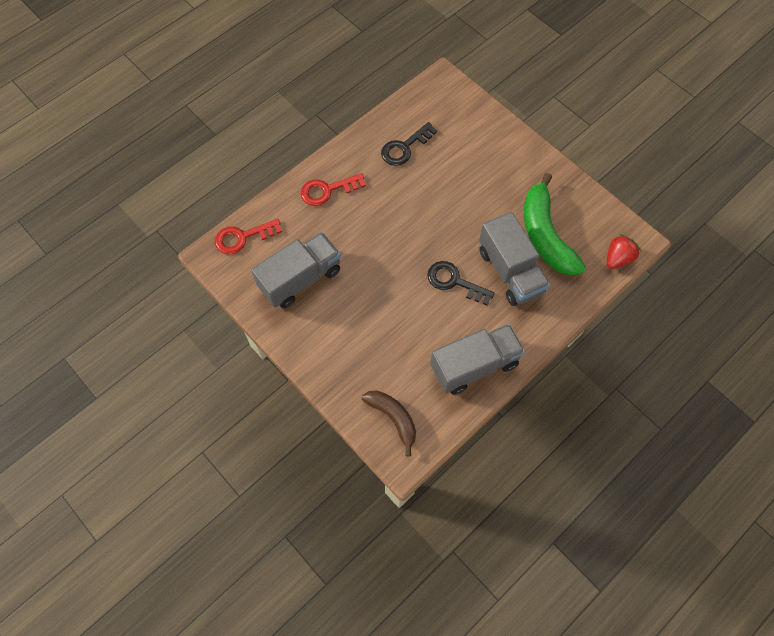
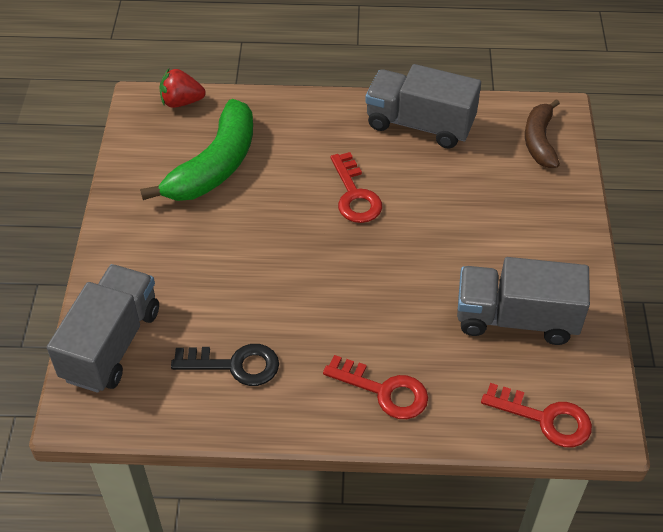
camera: 135 degrees left, 15 degrees down
black key [427,261,495,305] -> red key [331,152,382,223]
grey truck [479,212,550,306] -> grey truck moved to [47,264,159,393]

